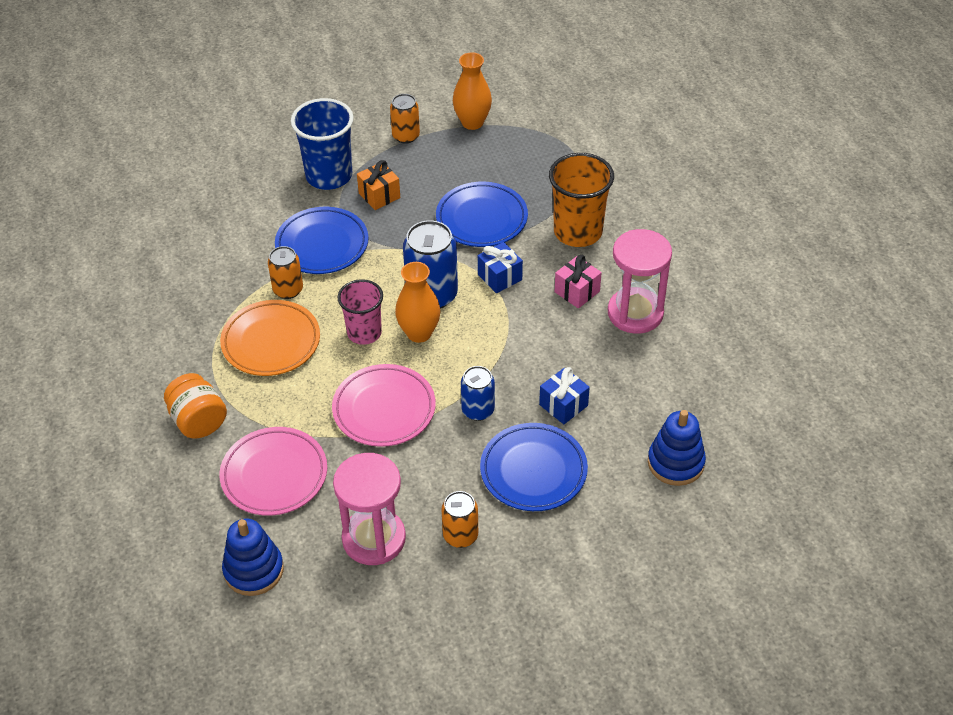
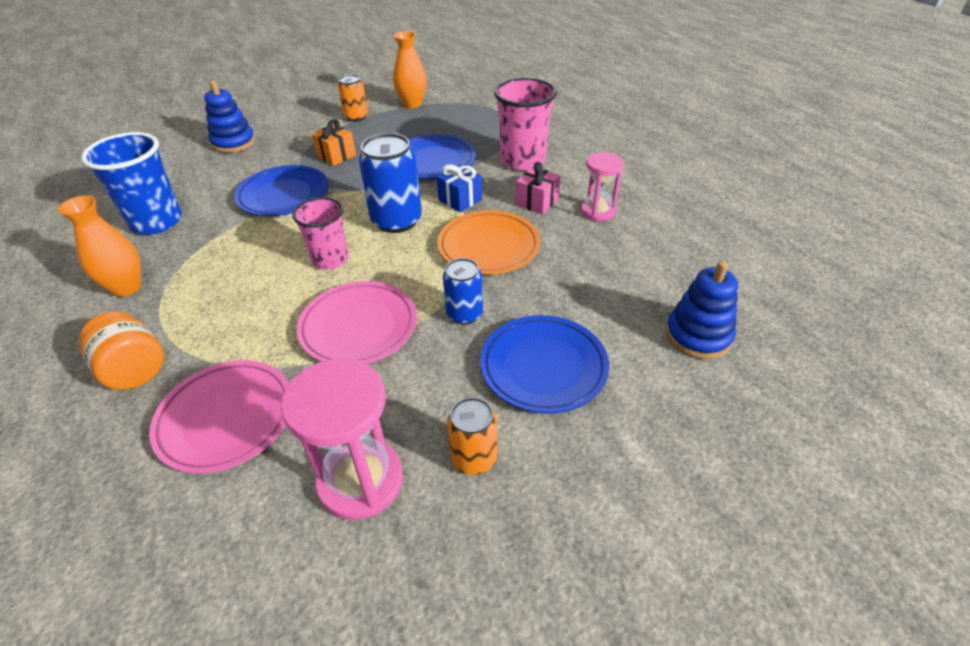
camera: 10 degrees left, 5 degrees down
orange plate [220,300,320,376] -> orange plate moved to [437,210,541,275]
blue stacking toy [222,518,284,596] -> blue stacking toy moved to [204,80,255,153]
orange can [268,246,303,299] -> none
blue cup [291,98,354,190] -> blue cup moved to [81,132,182,235]
orange vase [395,262,440,343] -> orange vase moved to [58,196,141,297]
blue gift [539,367,590,424] -> none
orange cup [549,153,614,247] -> pink cup [494,78,557,171]
pink hourglass [608,229,672,334] -> pink hourglass [581,152,624,221], size x0.63

